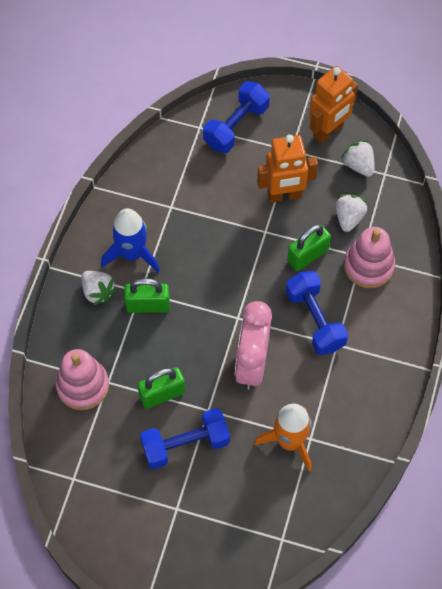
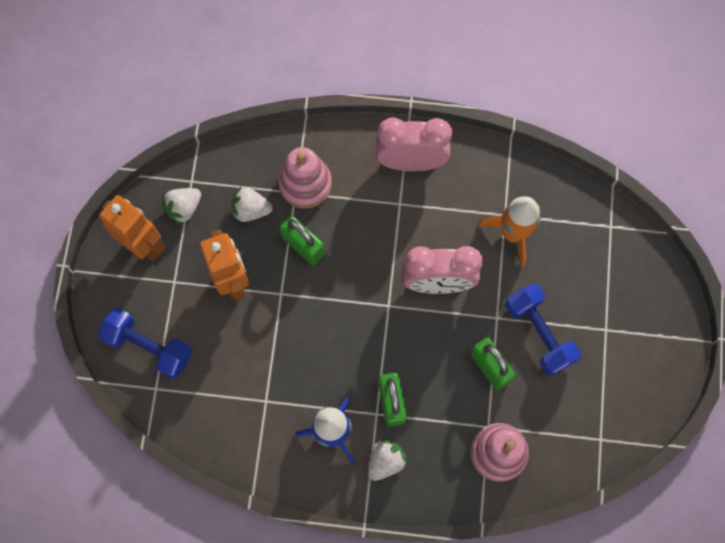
camera: 100 degrees left, 10 degrees up
blue dumbbell [286,271,348,355] -> none
none -> pink clock [376,117,452,171]

